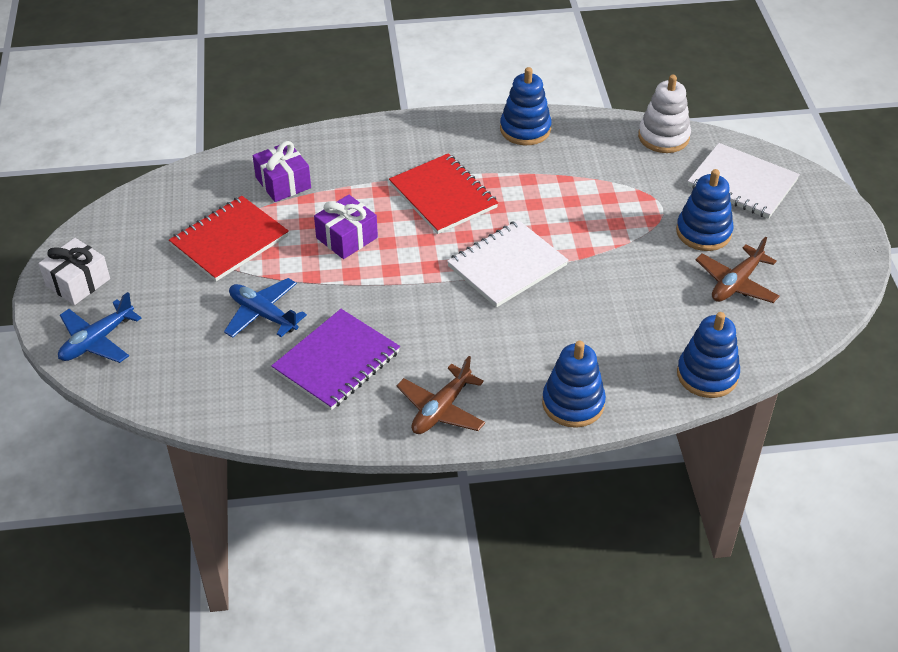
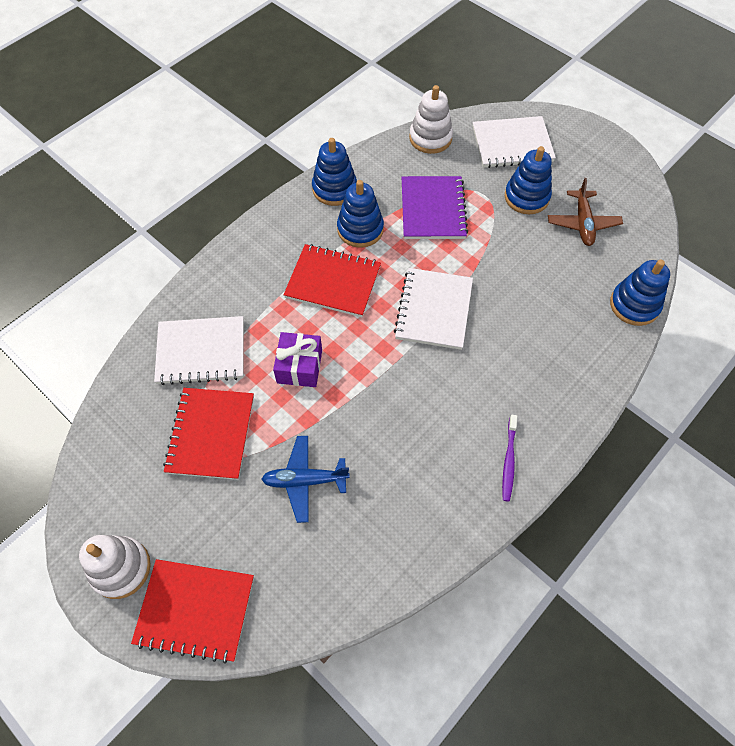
camera: 40 degrees left, 15 degrees up
white gift [38,238,110,305] -> white stacking toy [79,535,151,599]
blue plane [58,292,141,363] -> red notebook [131,559,254,664]
purple gift [253,141,311,202] -> white notebook [154,316,244,385]
purple notebook [271,309,400,410] -> purple notebook moved to [402,176,468,239]
brown plane [396,356,485,434] -> purple toothbrush [502,415,517,502]
blue stacking toy [542,341,606,428] -> blue stacking toy moved to [337,180,384,248]

